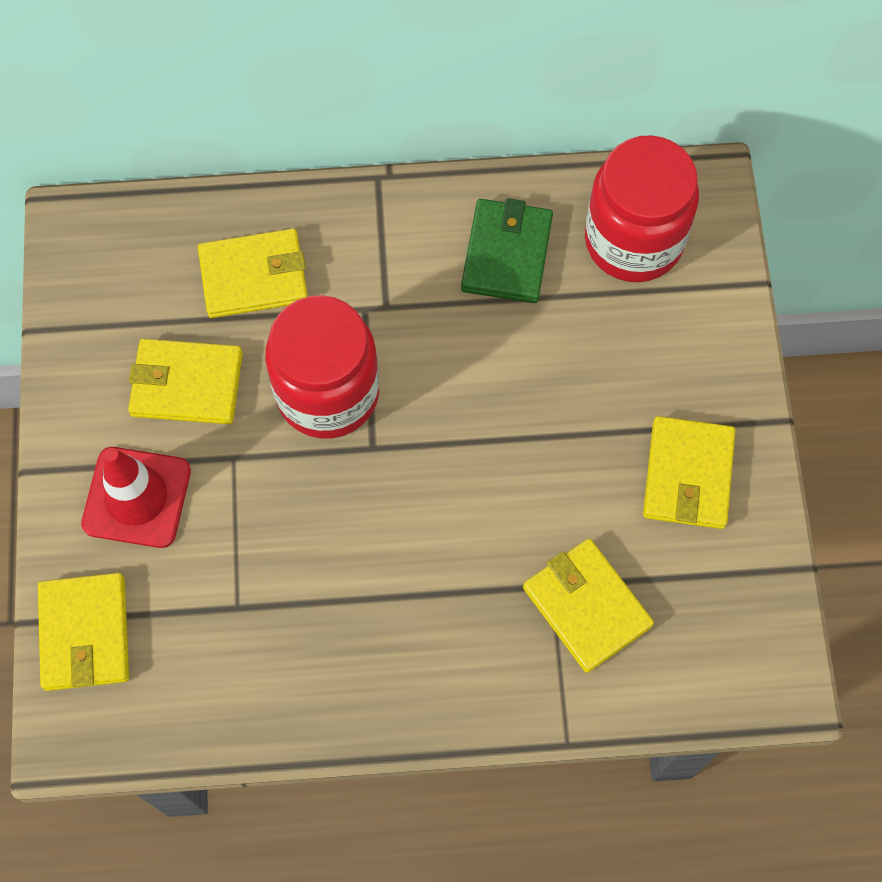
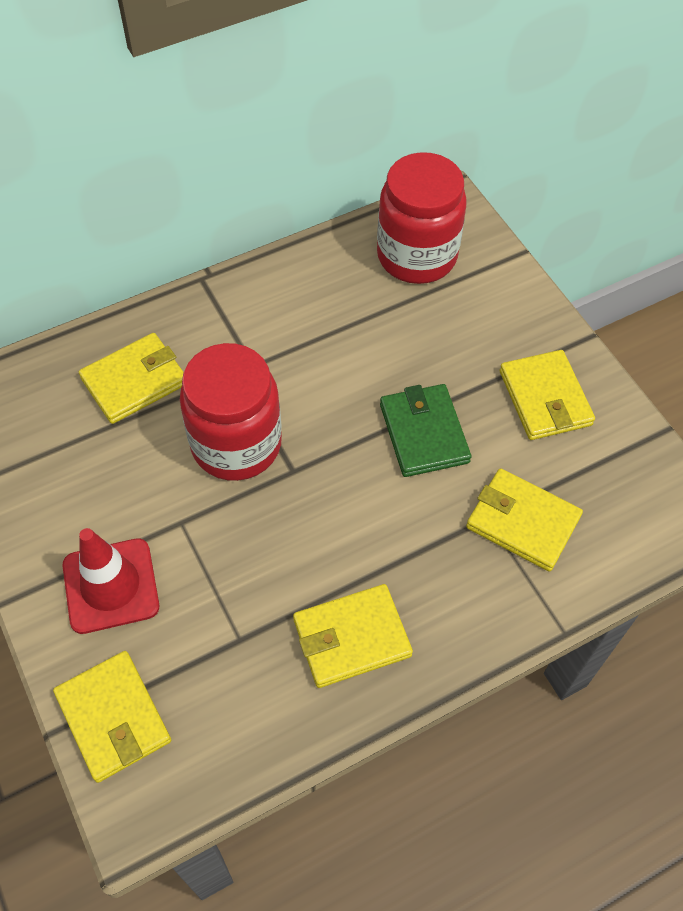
camera: 25 degrees left, 10 degrees down
yellow wallet [128,339,243,424] -> yellow wallet moved to [293,584,413,688]
green wallet [461,198,553,303] -> green wallet moved to [380,384,471,477]

